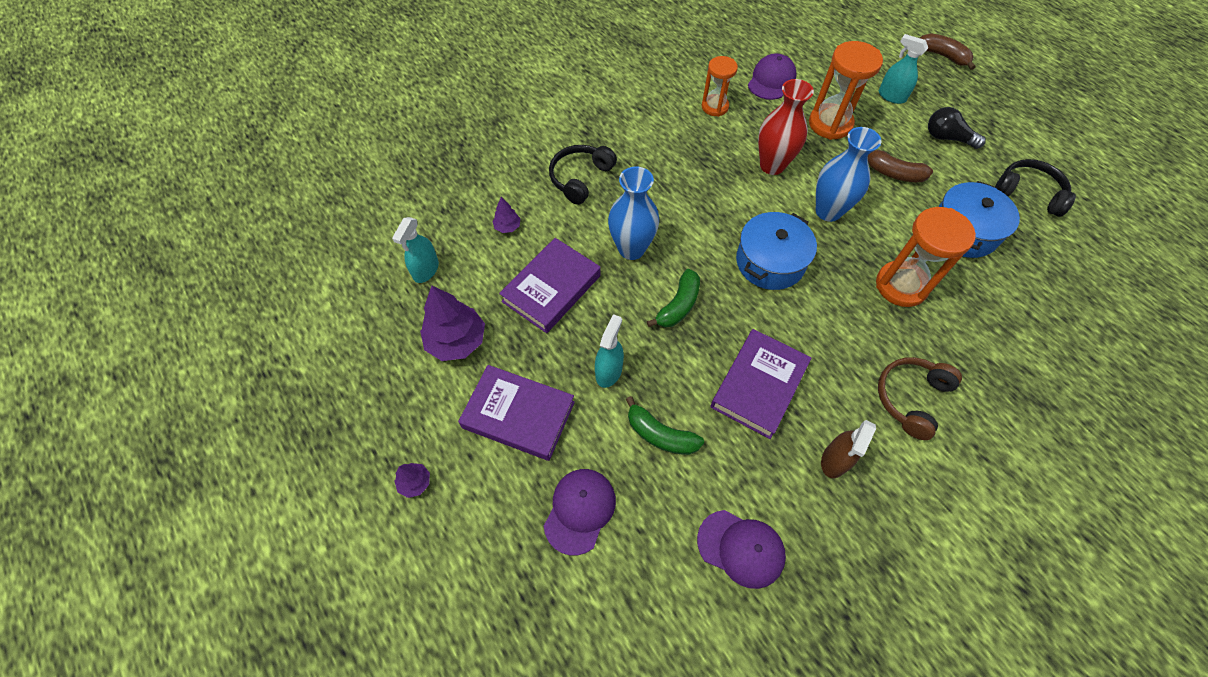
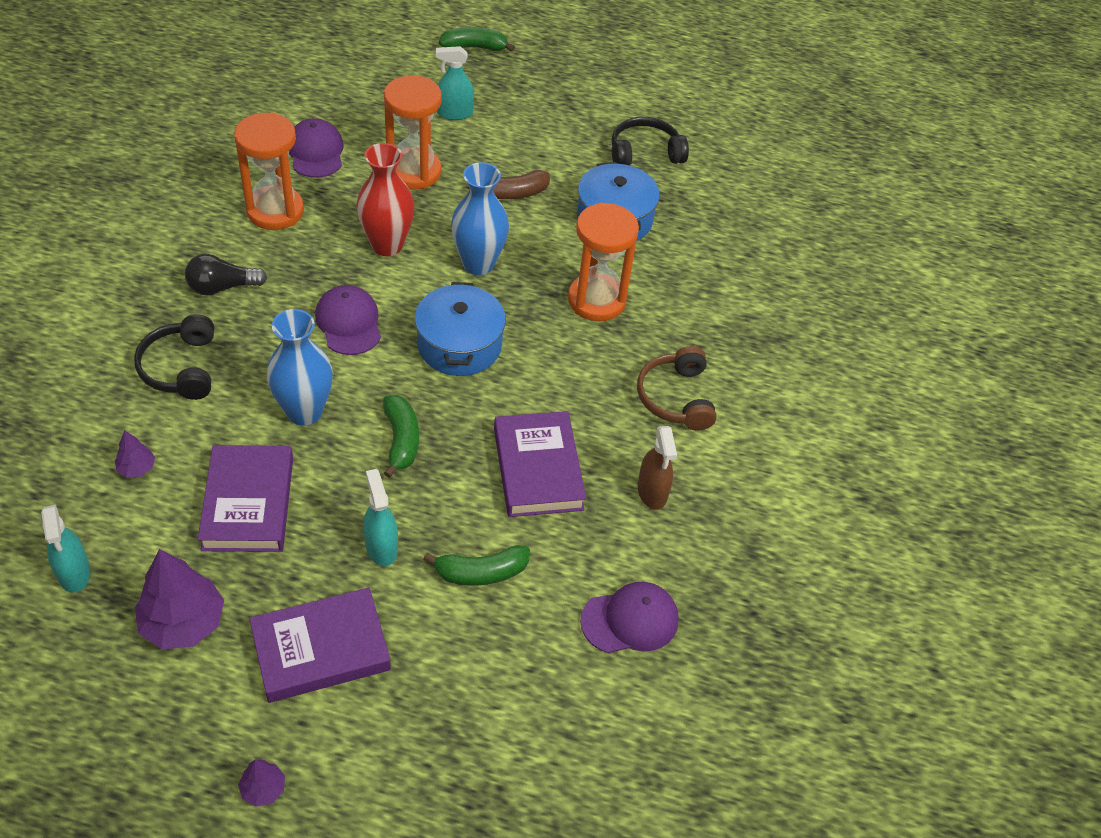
camera: 45 degrees left, 10 degrees down
purple cap [544,469,616,555] -> purple cap moved to [315,285,381,355]
orange hourglass [702,56,738,117] -> orange hourglass [234,112,304,230], size x1.57
brown banana [920,34,976,70] -> green banana [439,27,515,52]
black light bulb [928,107,986,149] -> black light bulb moved to [185,254,267,295]

